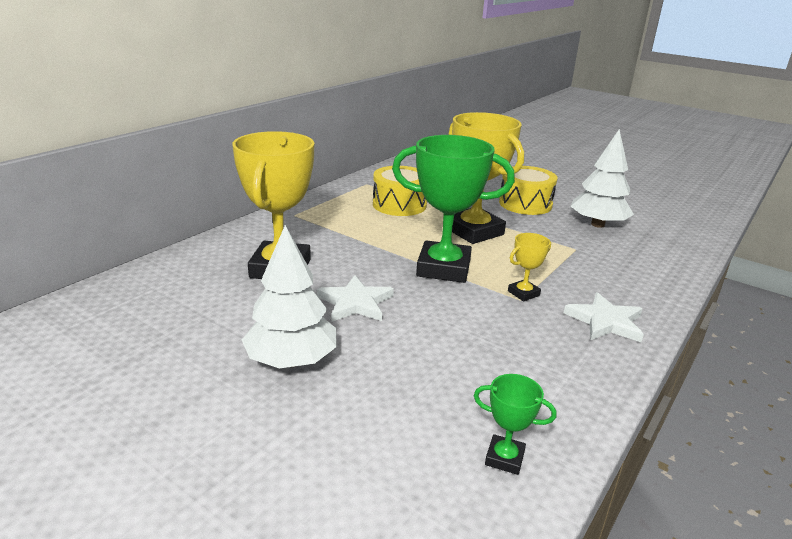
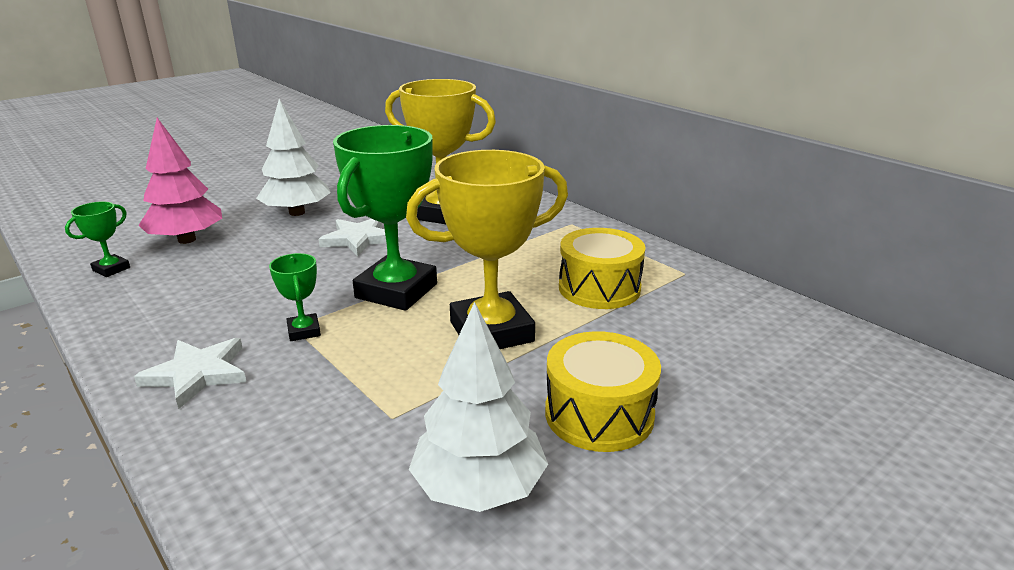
camera: 105 degrees right, 0 degrees up
yellow trophy [508,233,551,302] -> green trophy [269,253,321,341]
none -> pink tree [138,118,222,244]

